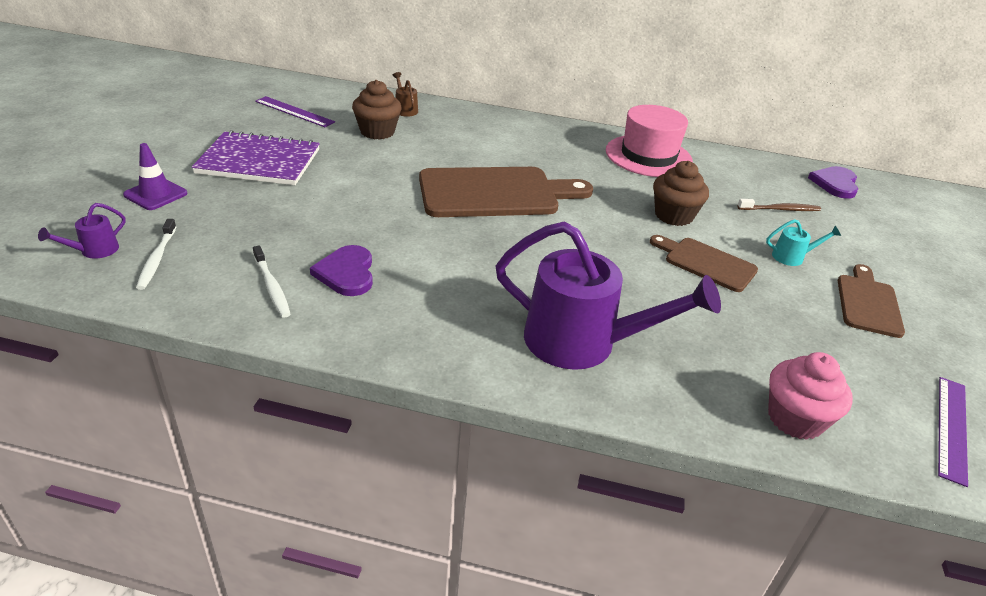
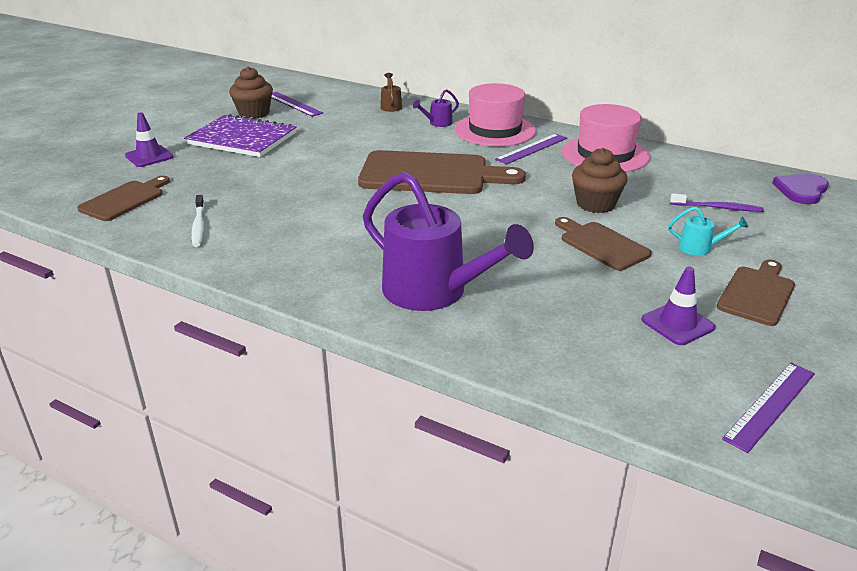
camera: 20 degrees right, 5 degrees down
purple watering can [38,203,126,258] -> purple watering can moved to [413,89,459,127]
white toothbrush [136,219,176,290] -> brown cutting board [77,176,170,221]
purple heart [310,245,373,296] -> none
brown cupcake [352,80,402,140] -> brown cupcake moved to [229,66,273,119]
brown toothbrush [737,199,821,211] -> purple toothbrush [670,193,764,212]
pink cupcake [768,352,853,440] -> none
none -> pink hat [455,83,536,146]
none -> purple ruler [495,134,567,164]
none -> purple traffic cone [641,267,715,345]

